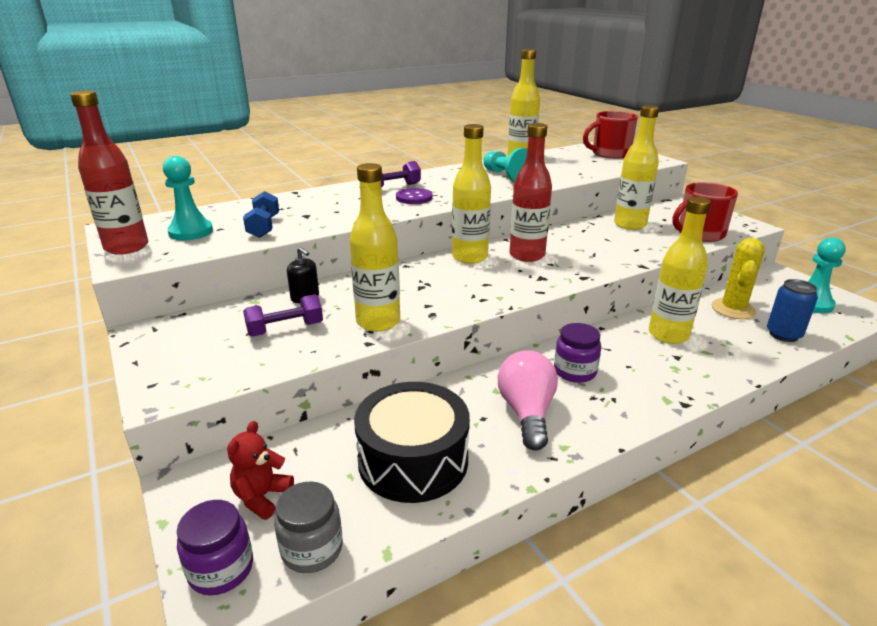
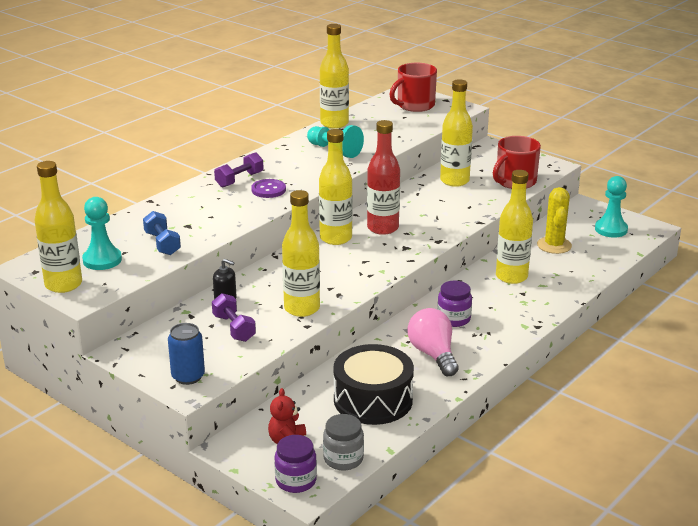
camera: 20 degrees left, 0 degrees up
red bottle [70,90,148,255] -> yellow bottle [34,161,82,293]
purple dumbbell [243,294,323,337] -> purple dumbbell turned 75 degrees counterclockwise [212,293,256,342]
blue can [767,279,818,342] -> blue can moved to [168,323,205,385]

